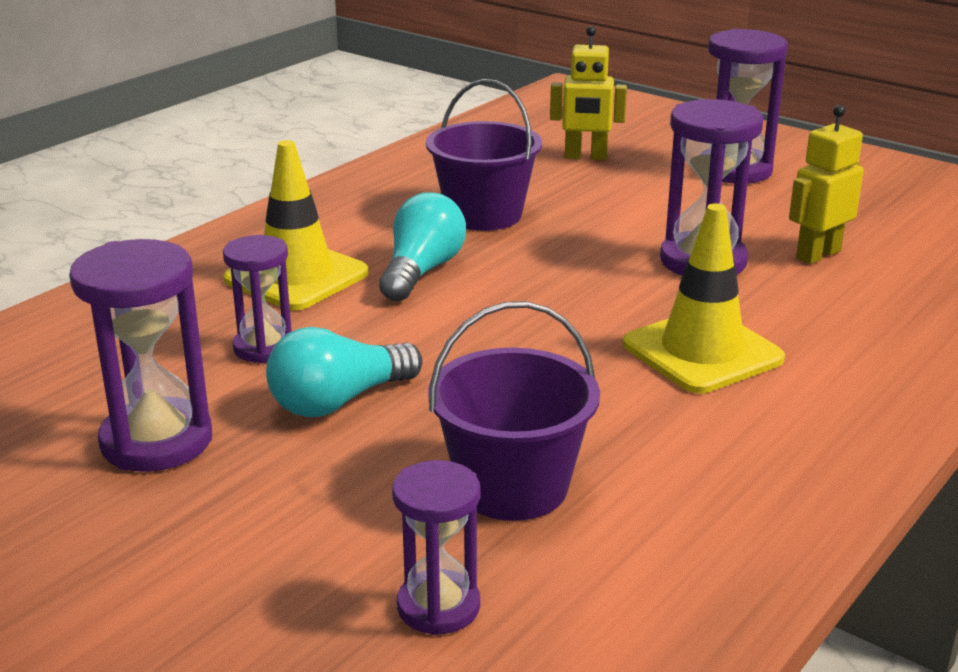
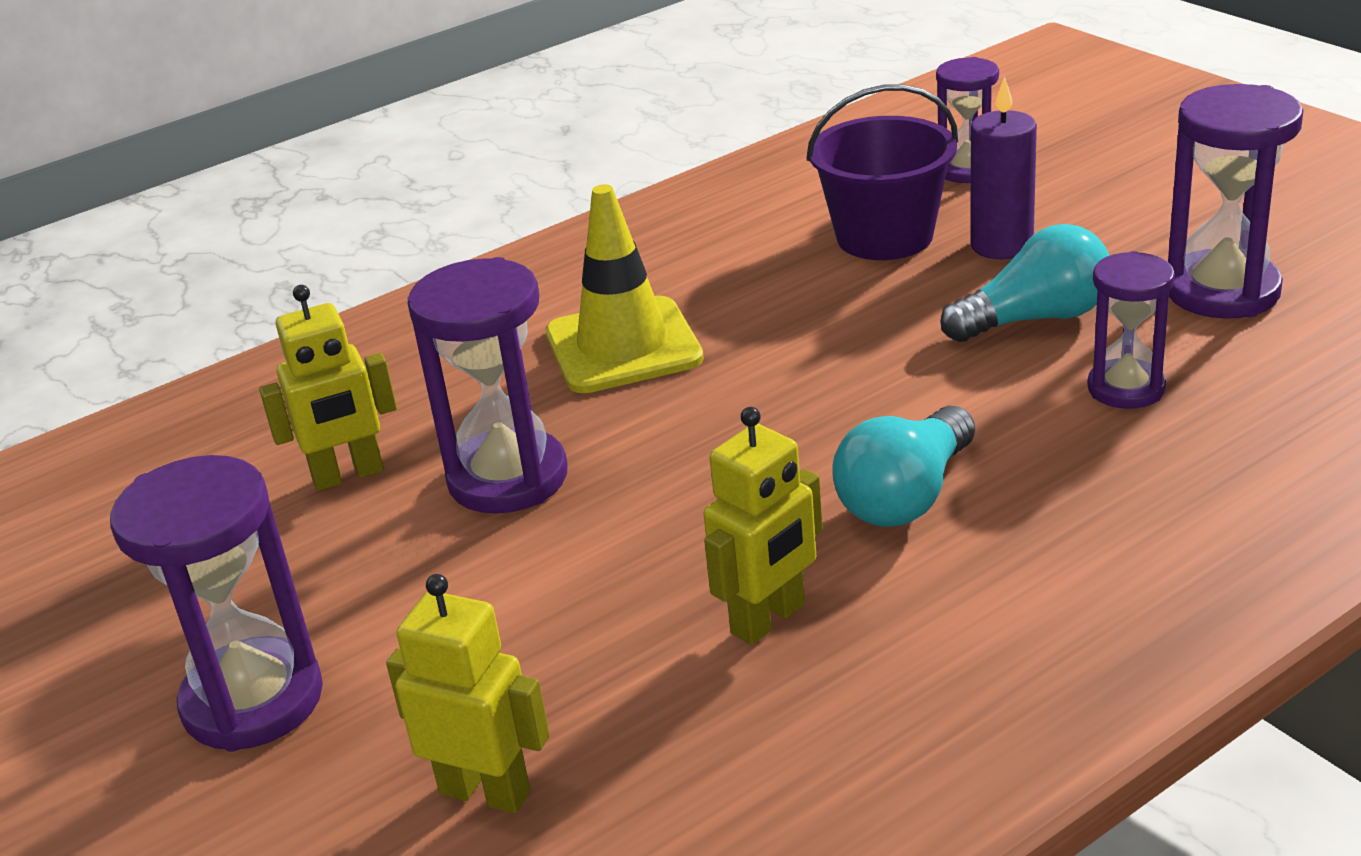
camera: 160 degrees left, 5 degrees up
yellow traffic cone [223,140,369,310] -> none
purple bucket [426,79,542,231] -> yellow robot [703,407,823,645]
none -> purple candle [970,76,1037,260]

